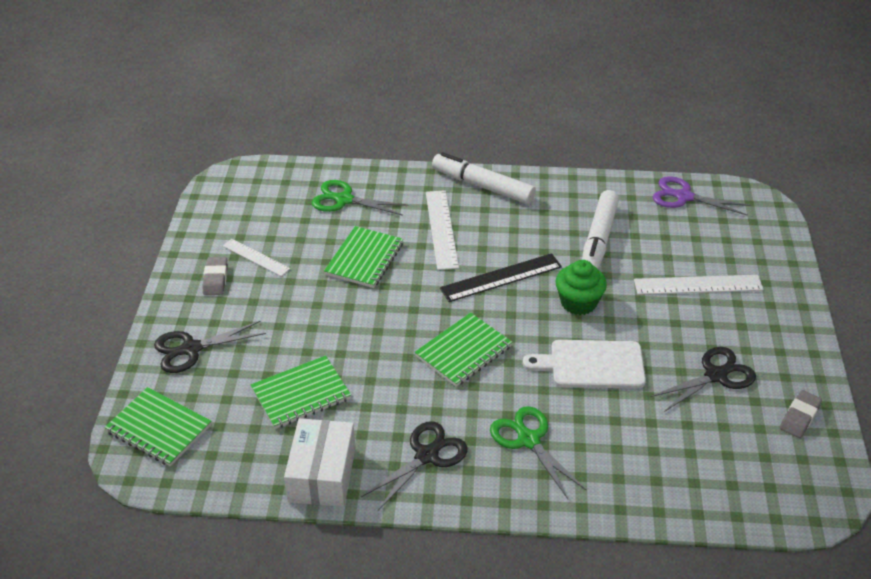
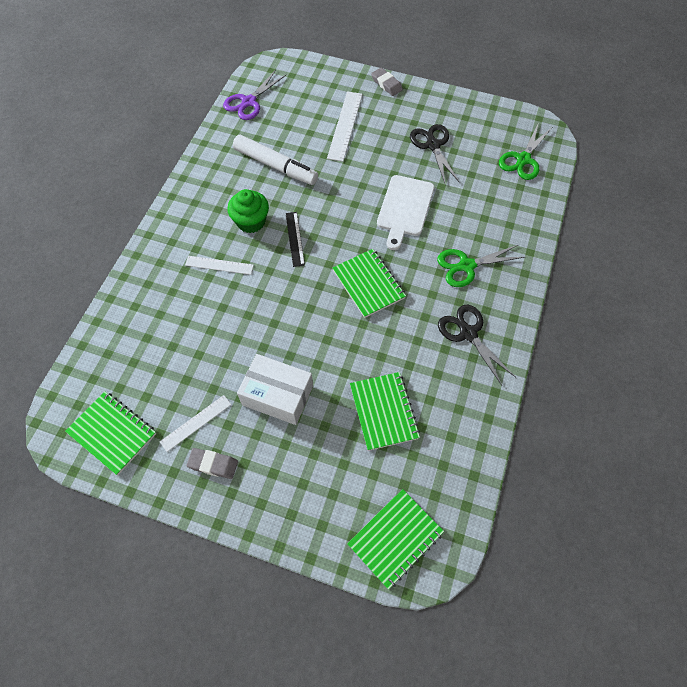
camera: 75 degrees left, 20 degrees up
black scissors [154,321,266,373] -> none
white box [284,418,355,507] -> white box moved to [237,354,313,425]
green scissors [312,180,409,216] -> green scissors moved to [499,125,551,180]
green notebook [324,226,403,288] -> green notebook moved to [65,391,156,475]
white ruler [426,190,459,270] -> white ruler [185,256,254,275], size x0.63
white marker [432,152,536,204] -> none
black ruler [440,253,562,302] -> black ruler [286,212,305,267], size x0.63
green cupcake [556,260,607,315] -> green cupcake moved to [227,189,269,233]
grey eraser [780,390,822,438] -> grey eraser moved to [371,68,403,96]

